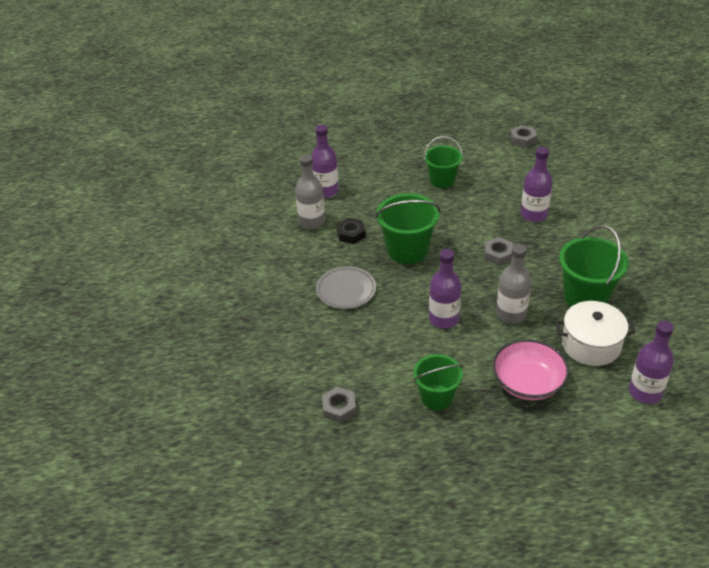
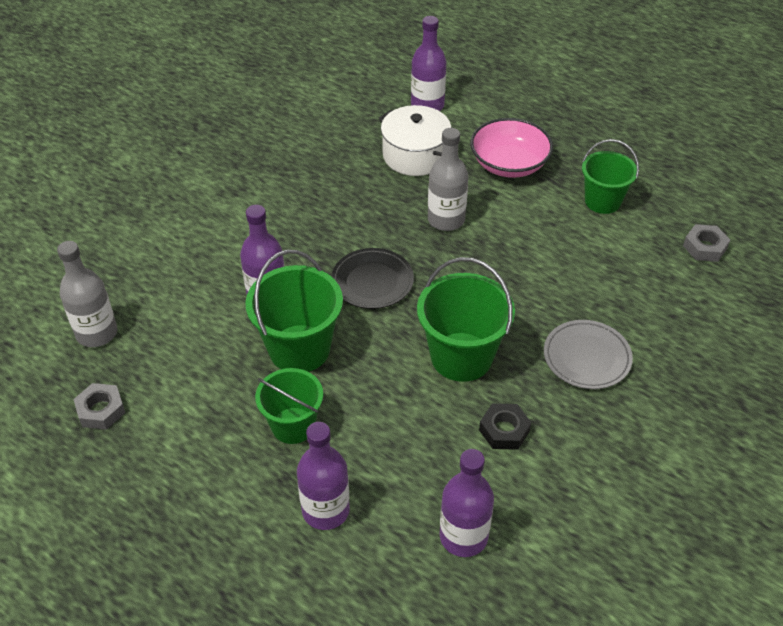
camera: 140 degrees left, 5 degrees up
grey bottle [295,155,325,229] -> grey bottle moved to [57,241,117,347]
purple bottle [429,249,461,328] -> purple bottle moved to [297,422,350,530]
grey nut [484,237,513,265] -> black plate [331,248,414,309]
green bucket [559,225,629,307] -> green bucket moved to [245,250,343,372]

